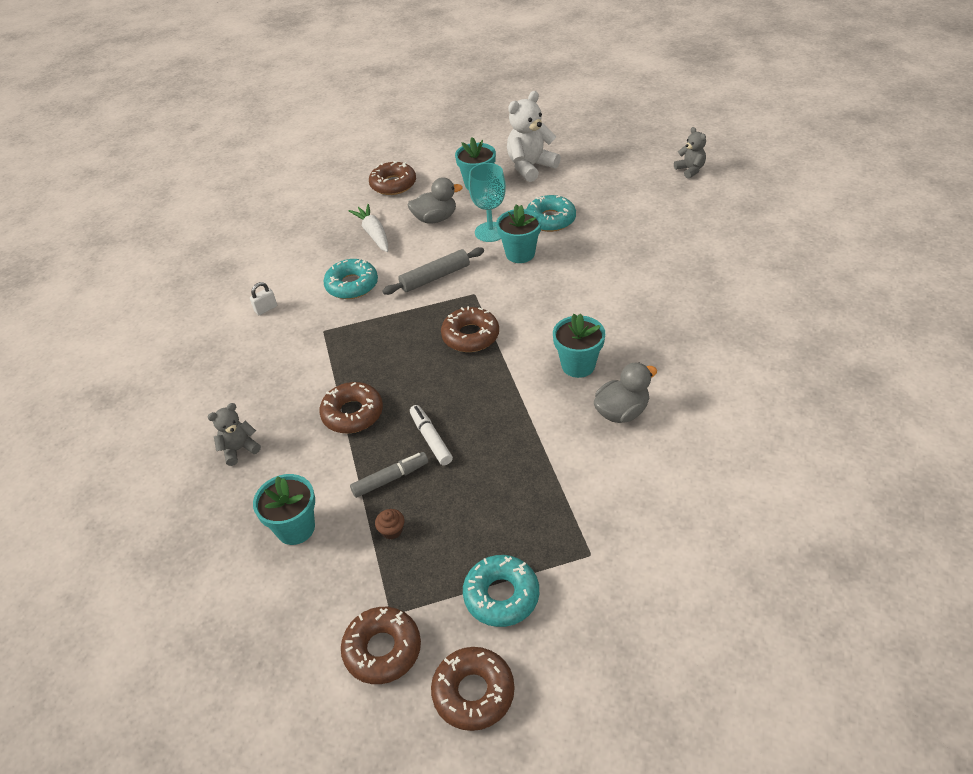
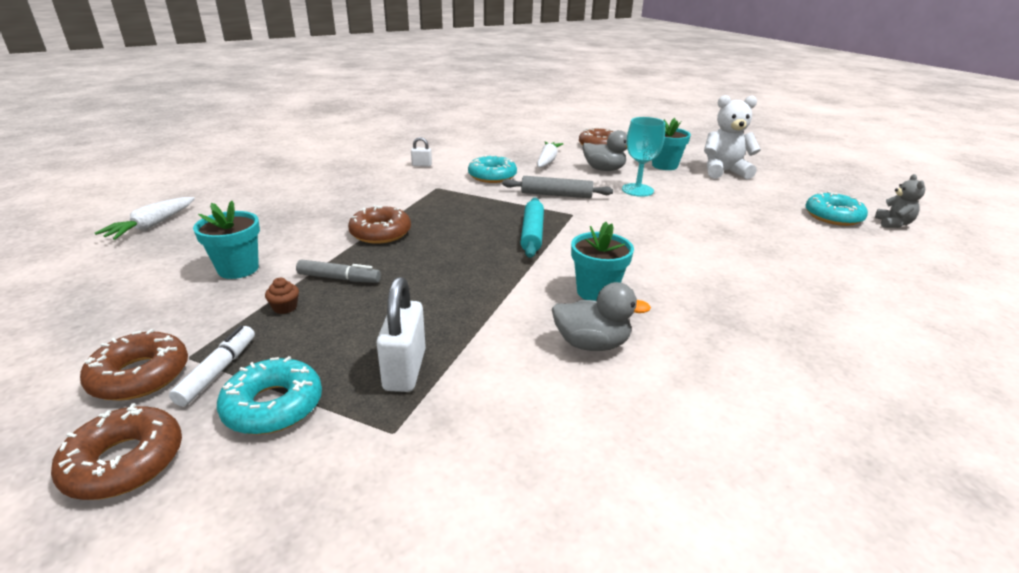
camera: 35 degrees right, 15 degrees down
grey teddy bear [207,403,261,466] -> none
white marker [410,405,453,465] -> white marker moved to [169,326,255,406]
brown donut [441,306,499,352] -> turquoise rolling pin [521,198,544,258]
turquoise flower pot [496,204,542,263] -> none
turquoise donut [526,195,576,232] -> turquoise donut moved to [805,191,868,226]
none -> white carrot [95,197,195,240]
none -> white padlock [377,277,426,392]

